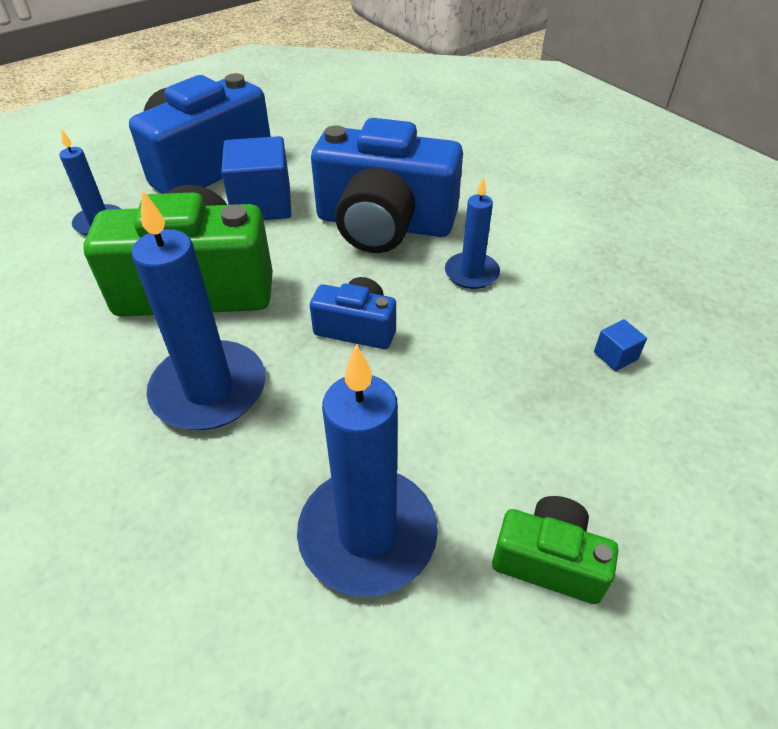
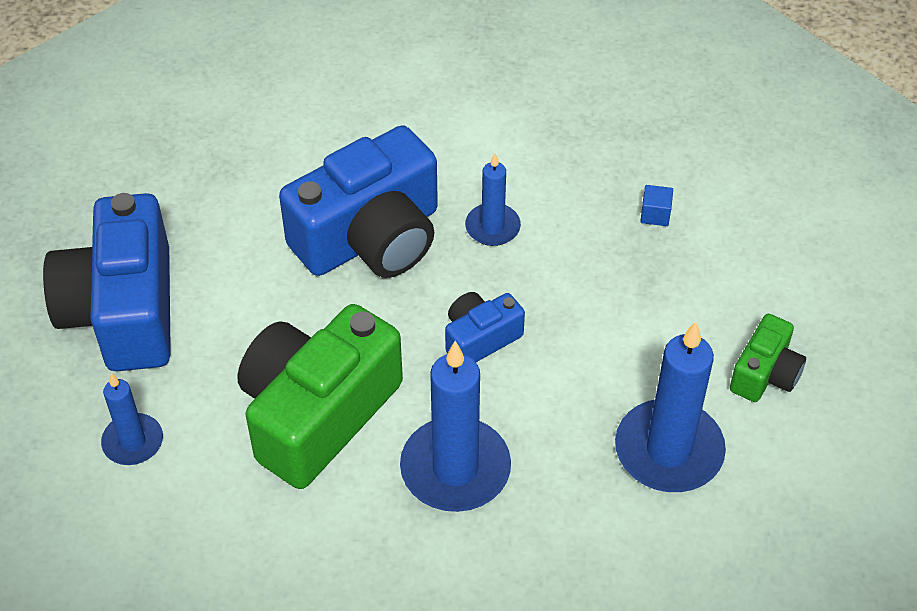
camera: 50 degrees left, 5 degrees up
blue cube [221,136,291,220] -> none
green camera [492,496,618,604] -> green camera turned 150 degrees clockwise [730,314,806,402]

